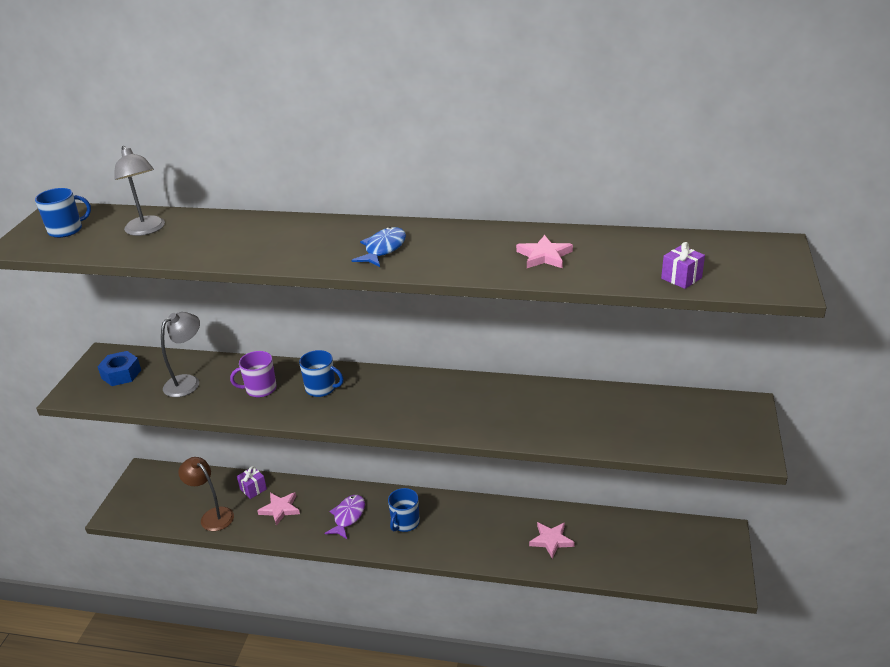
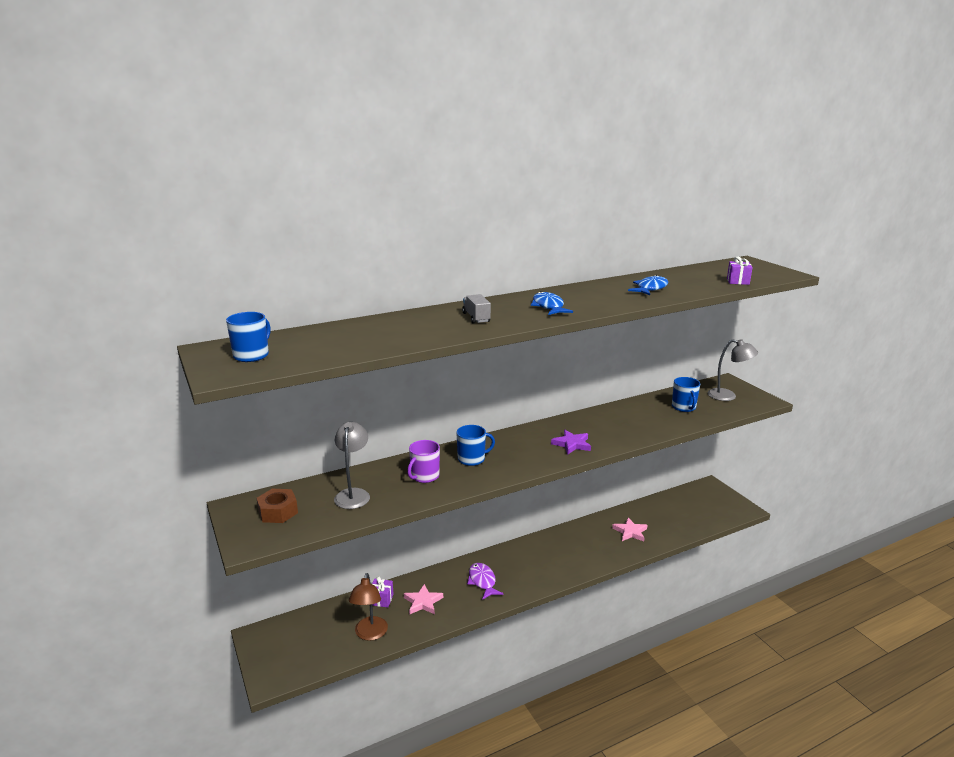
camera: 40 degrees left, 10 degrees down
blue nut [97,351,141,386] -> brown nut [256,489,298,523]
grey lamp [114,146,165,236] -> grey lamp moved to [708,339,758,401]
brown lamp [178,457,234,531] -> brown lamp turned 90 degrees counterclockwise [349,573,388,641]
blue mug [388,488,420,532] -> blue mug moved to [672,377,700,412]
pink star [516,235,573,268] -> blue fish [628,275,668,295]
none -> grey truck [462,294,491,324]
none -> purple star [551,430,591,455]

